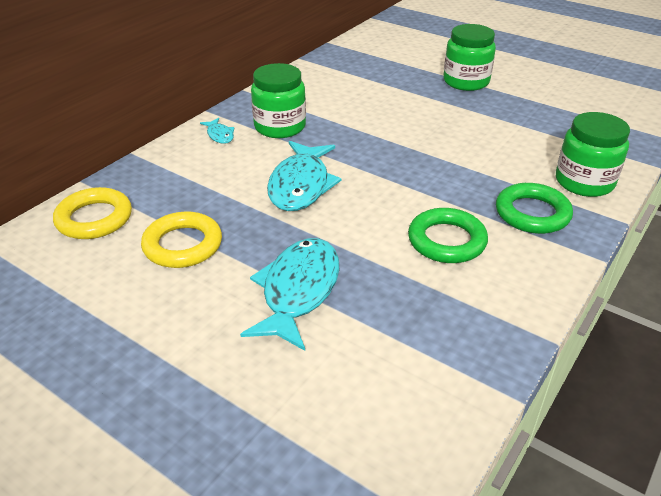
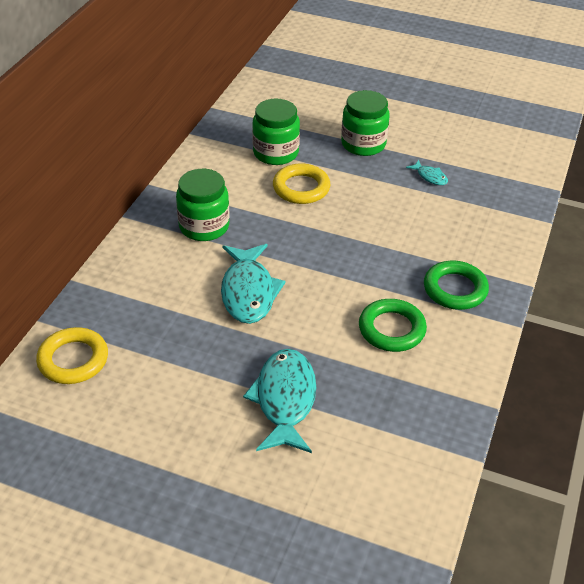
camera: 15 degrees left, 5 degrees up
yellow ring [141,212,222,268] -> yellow ring moved to [273,164,330,204]
turquoise fish [200,118,234,144] -> turquoise fish moved to [406,160,448,185]
green jar [556,112,630,197] -> green jar moved to [252,99,300,165]

